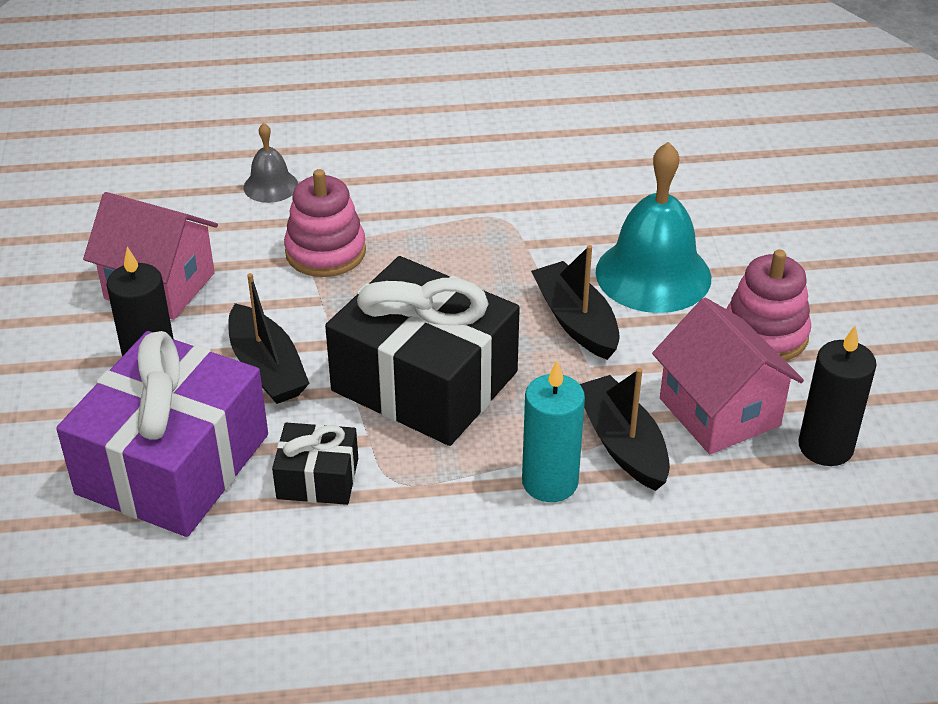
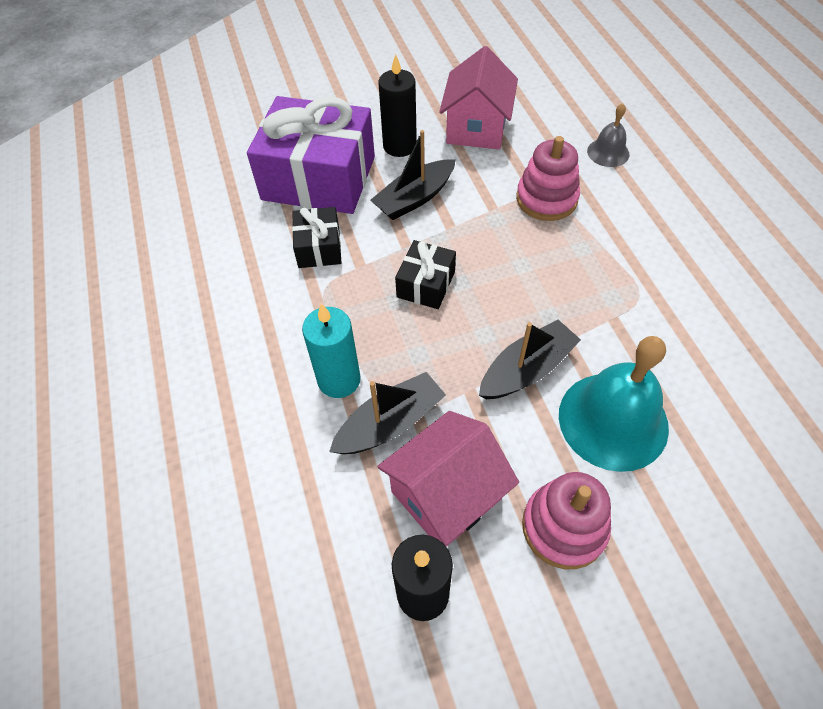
camera: 80 degrees right, 15 degrees up
black gift [325,256,520,446] -> black gift [395,240,456,309], size x0.47

